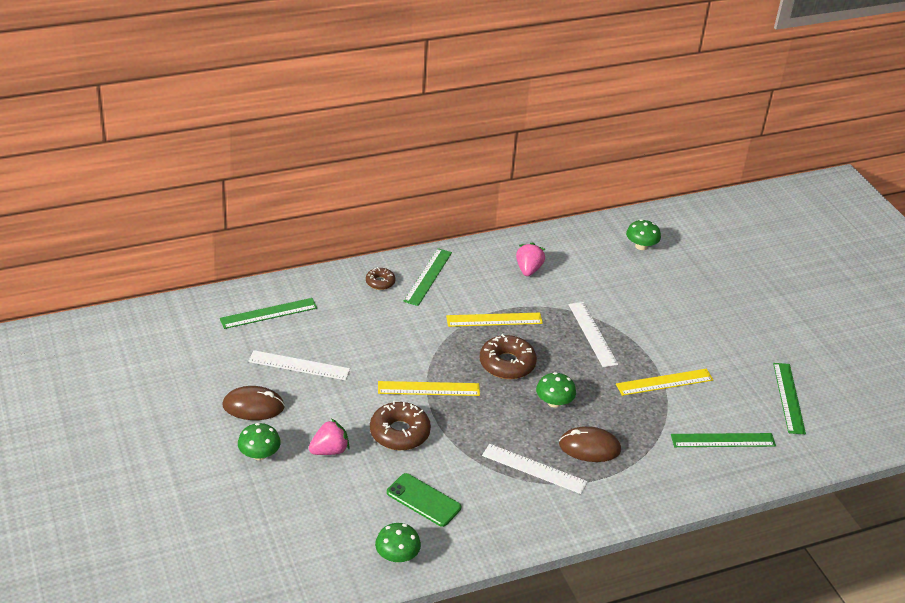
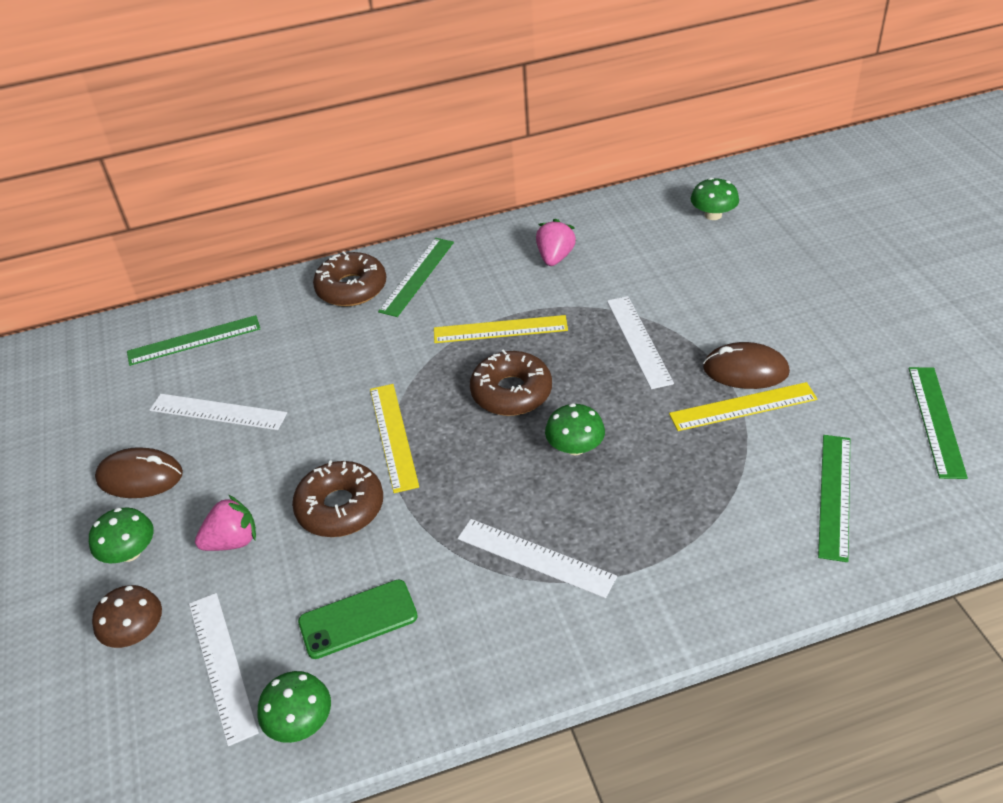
camera: 10 degrees right, 5 degrees up
brown donut [366,267,395,290] -> brown donut [313,251,386,306], size x1.80
yellow ruler [378,381,480,396] -> yellow ruler turned 75 degrees clockwise [370,384,419,493]
green phone [387,473,461,527] -> green phone turned 60 degrees counterclockwise [298,579,418,659]
brown mouse [559,426,621,462] -> brown mouse moved to [703,342,790,389]
green ruler [671,433,776,447] -> green ruler turned 75 degrees counterclockwise [818,435,850,562]
none -> brown mushroom [92,585,162,648]
none -> white ruler [189,593,259,746]

